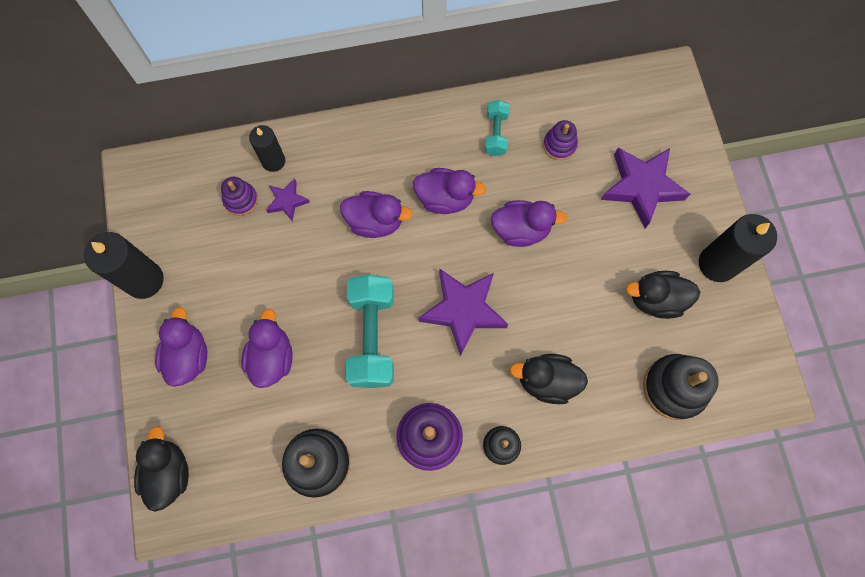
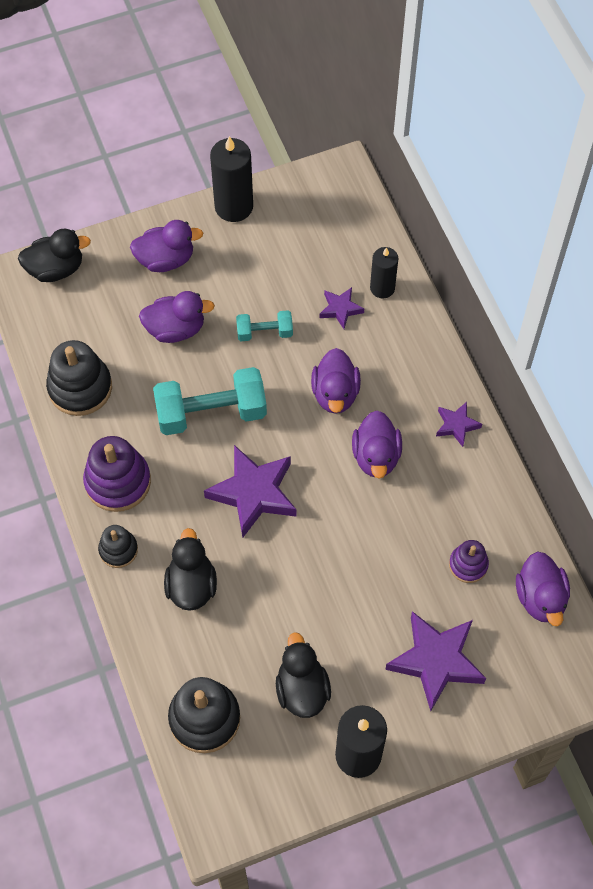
camera: 80 degrees right, 10 degrees down
purple stacking toy [221,177,258,216] -> none
turquoise dumbbell [485,100,510,156] -> turquoise dumbbell moved to [236,310,293,341]
purple duck [491,200,567,247] -> purple duck moved to [516,551,570,626]
none -> purple star [436,402,482,447]

